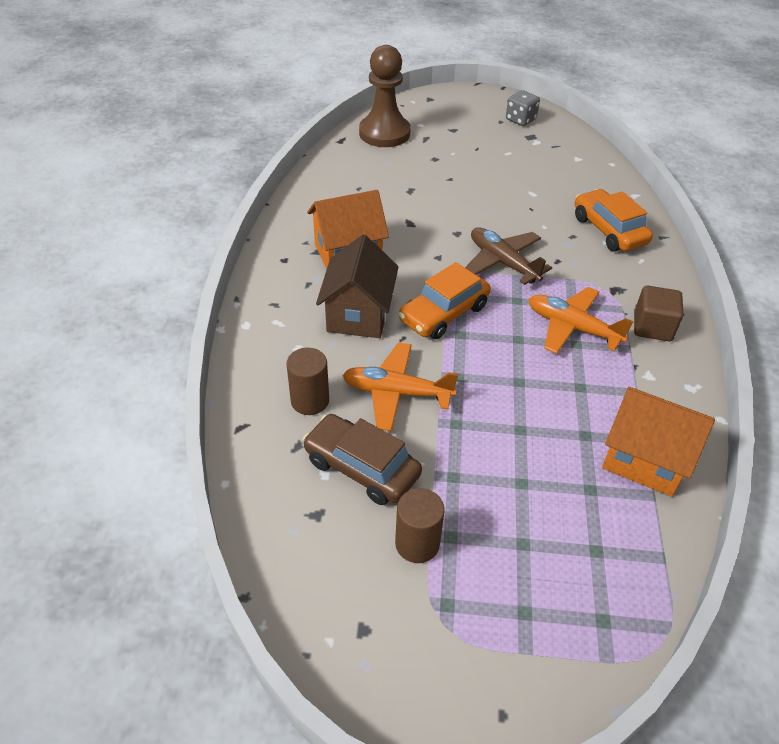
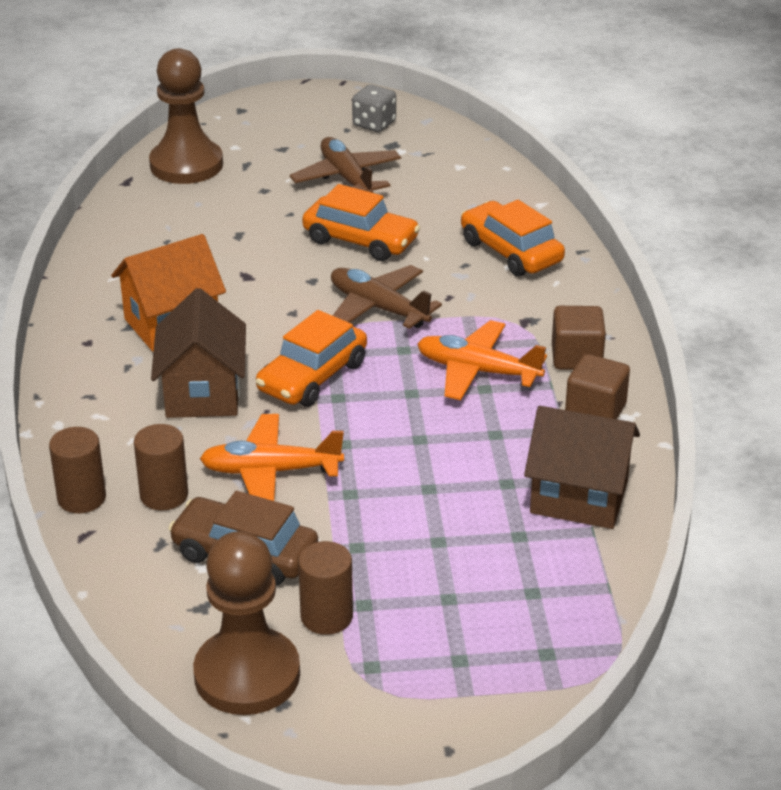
camera: 10 degrees left, 10 degrees down
orange house [602,387,715,497] -> brown house [524,406,640,529]
none -> brown cylinder [49,427,106,513]
none -> brown pawn [193,531,300,715]
none -> brown plane [290,137,401,193]
none -> orange car [302,184,420,261]
none -> brown cube [565,354,630,419]

